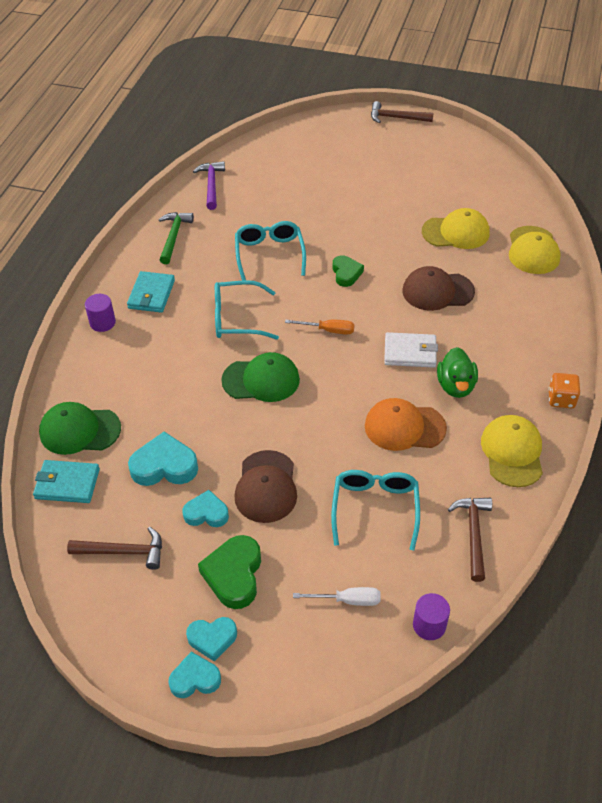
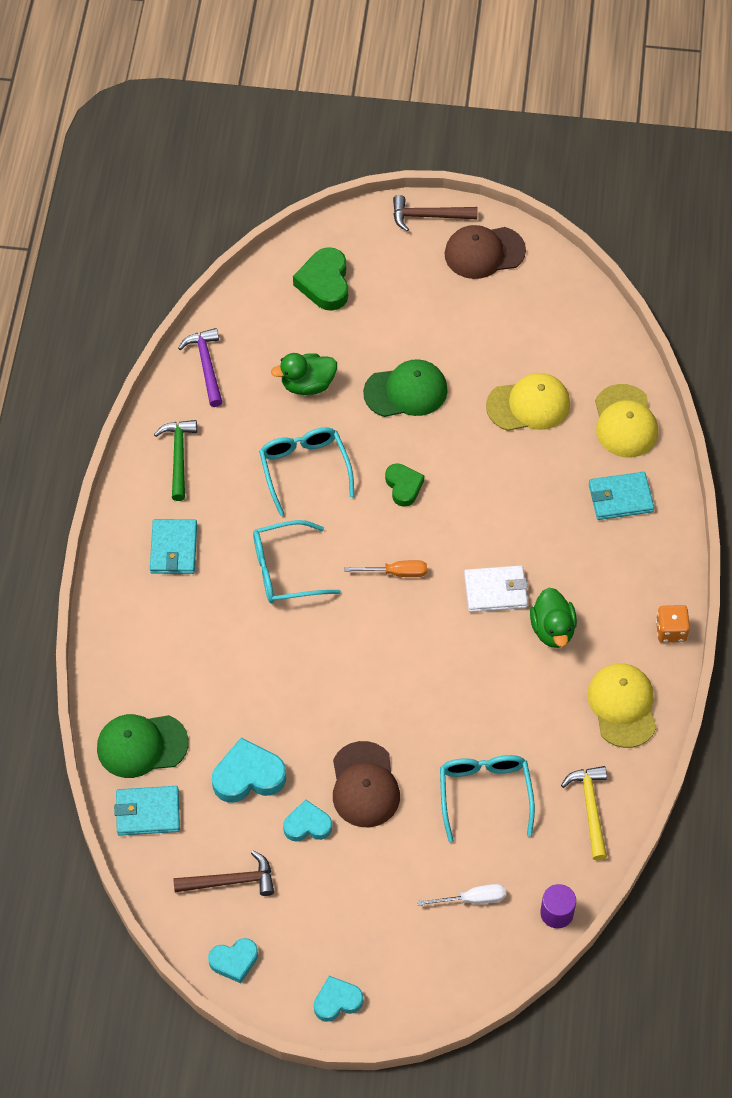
camera: 10 degrees left, 10 degrees up
purple cylinder [85,294,116,332] -> none
turquoise heart [186,617,237,661] -> turquoise heart moved to [208,938,258,983]
green heart [198,535,261,609] -> green heart moved to [293,247,348,311]
green cap [221,352,300,402] -> green cap moved to [363,359,448,417]
orange cap [365,398,447,451] -> none
brown cap [403,266,475,311] -> brown cap moved to [445,225,526,279]
brown hammer [448,498,492,582] -> yellow hammer [561,766,607,861]
none -> green duck [271,353,337,395]
none -> turquoise wallet [589,472,654,520]

